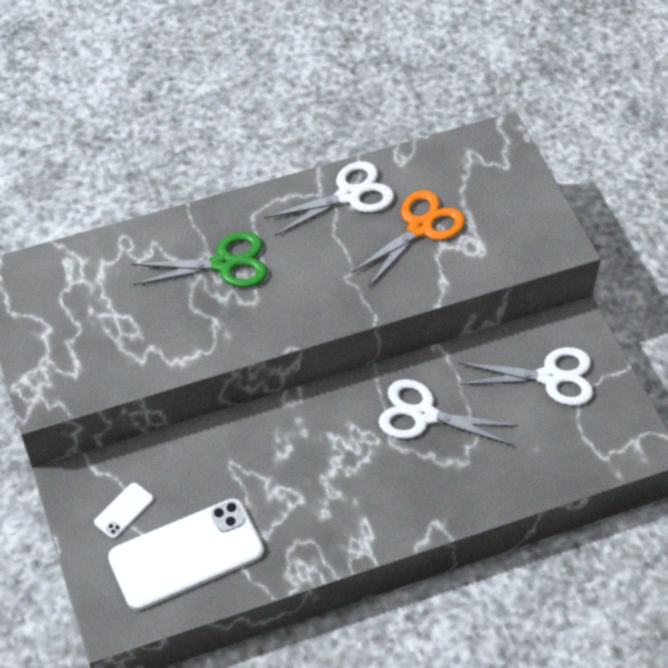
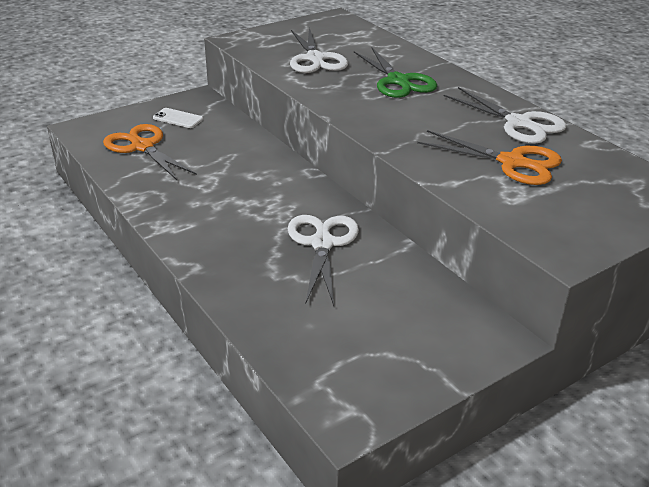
camera: 75 degrees right, 20 degrees down
white phone [108,499,264,610] -> orange scissors [103,124,197,180]
white scissors [458,347,593,406] -> white scissors moved to [290,27,348,73]

